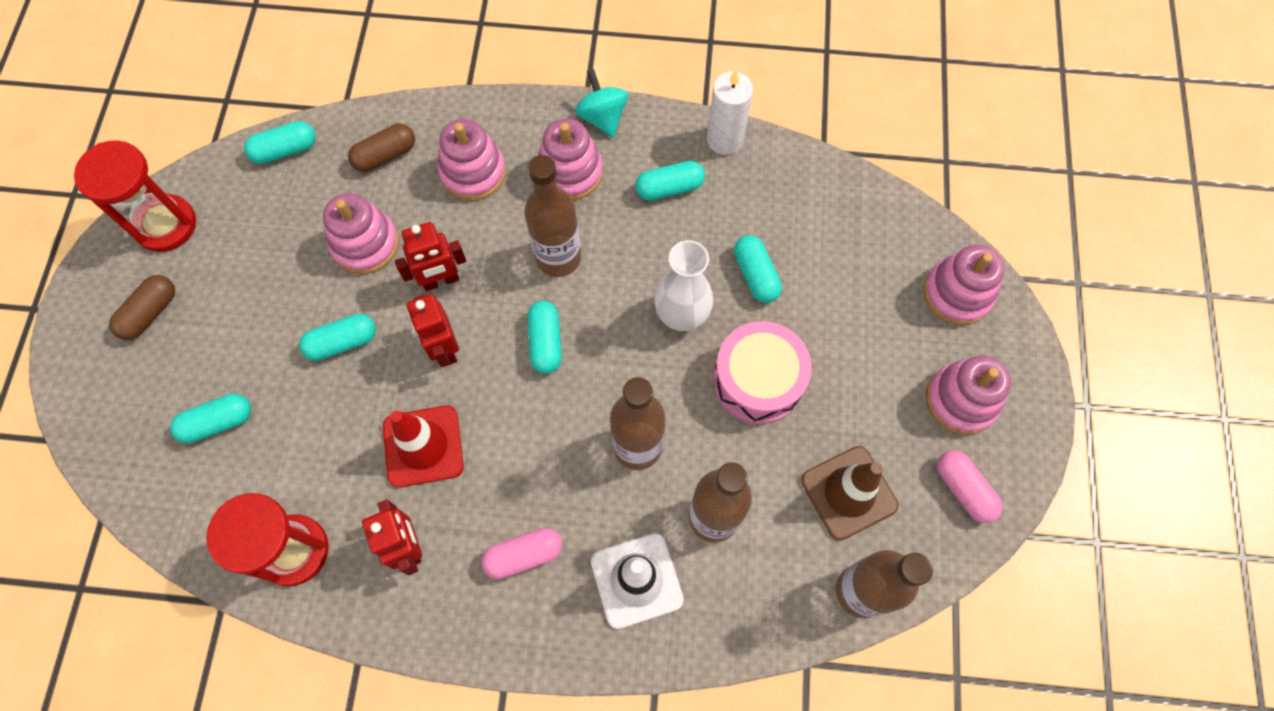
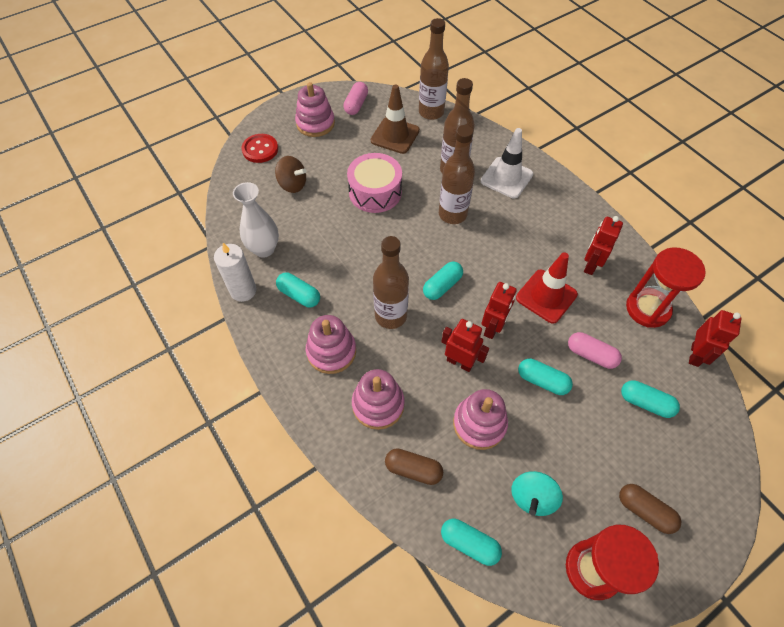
camera: 130 degrees left, 10 degrees down
brown capsule [109,275,175,340] -> brown capsule turned 45 degrees clockwise [619,484,681,534]
pink capsule [481,528,562,579] -> pink capsule moved to [568,332,622,369]
turquoise spinning top [575,69,628,138] -> turquoise spinning top moved to [511,471,563,516]
white vase [654,240,713,331] -> white vase moved to [233,182,279,258]
turquoise capsule [734,235,782,303] -> none
pink stacking toy [923,245,1004,325] -> red button [242,134,278,163]
none -> brown spinning top [275,156,306,193]
none -> red robot [689,310,741,367]

